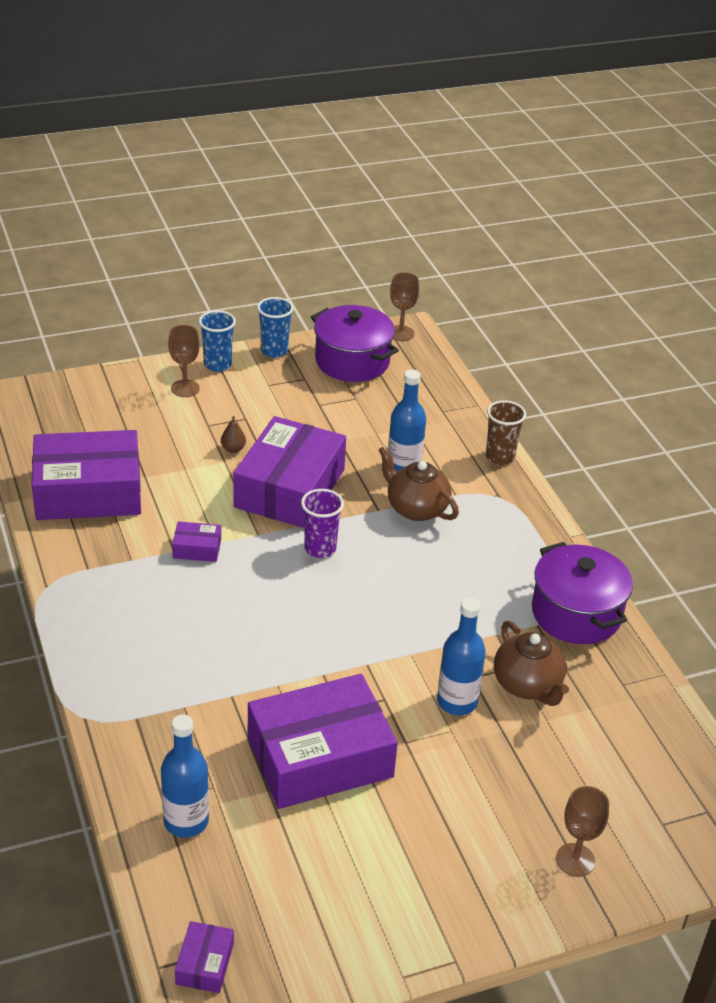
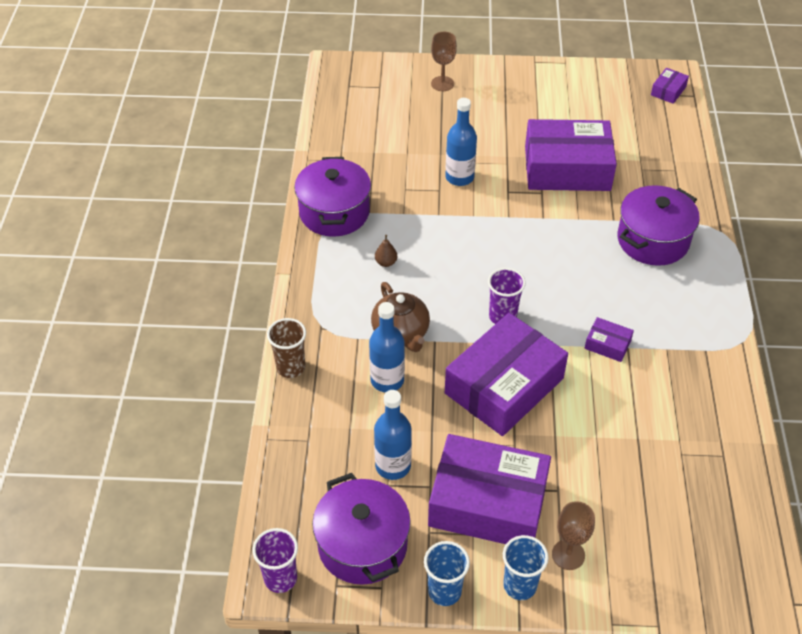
camera: 155 degrees left, 10 degrees up
purple box [32,430,141,520] -> purple box moved to [428,434,551,544]
blue bottle [161,714,209,838] -> blue bottle moved to [374,390,412,480]
brown pear [221,416,246,453] -> brown pear moved to [375,235,397,267]
brown goblet [390,272,419,341] -> purple cup [252,528,298,593]
brown teapot [494,621,569,706] -> none
none -> purple pot [617,185,700,266]

